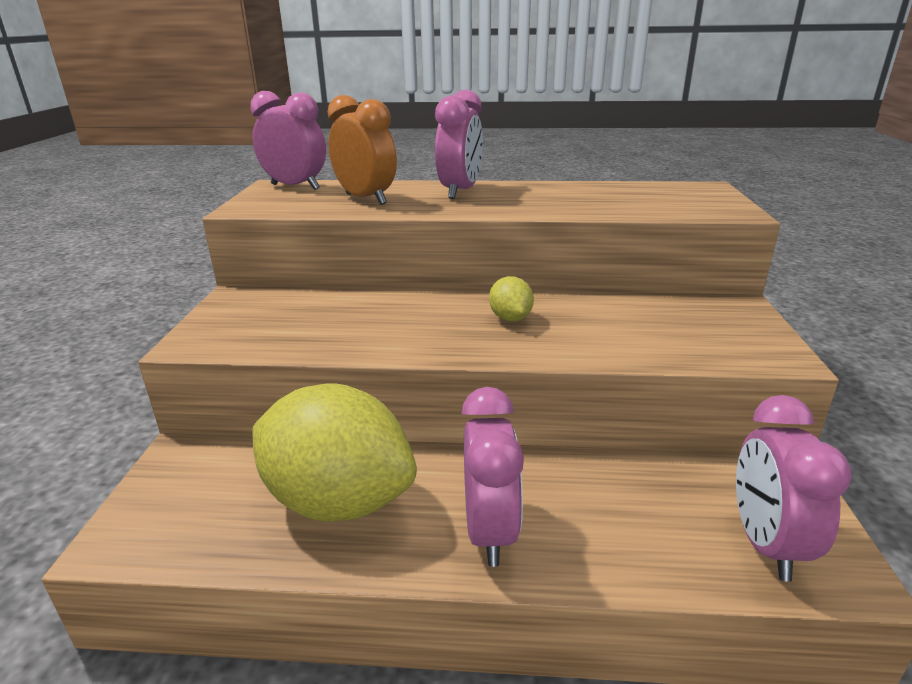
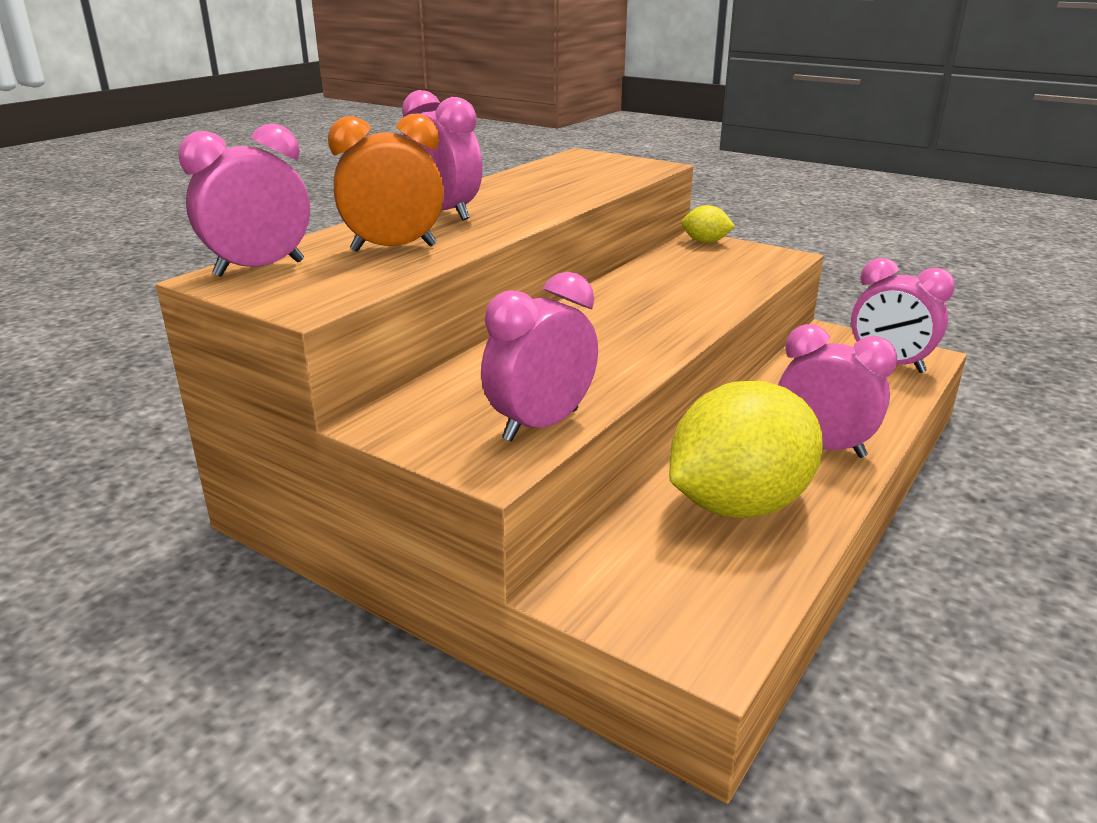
camera: 60 degrees left, 0 degrees up
yellow lemon [489,276,534,321] -> yellow lemon moved to [681,205,735,243]
none -> pink clock [481,272,598,442]

